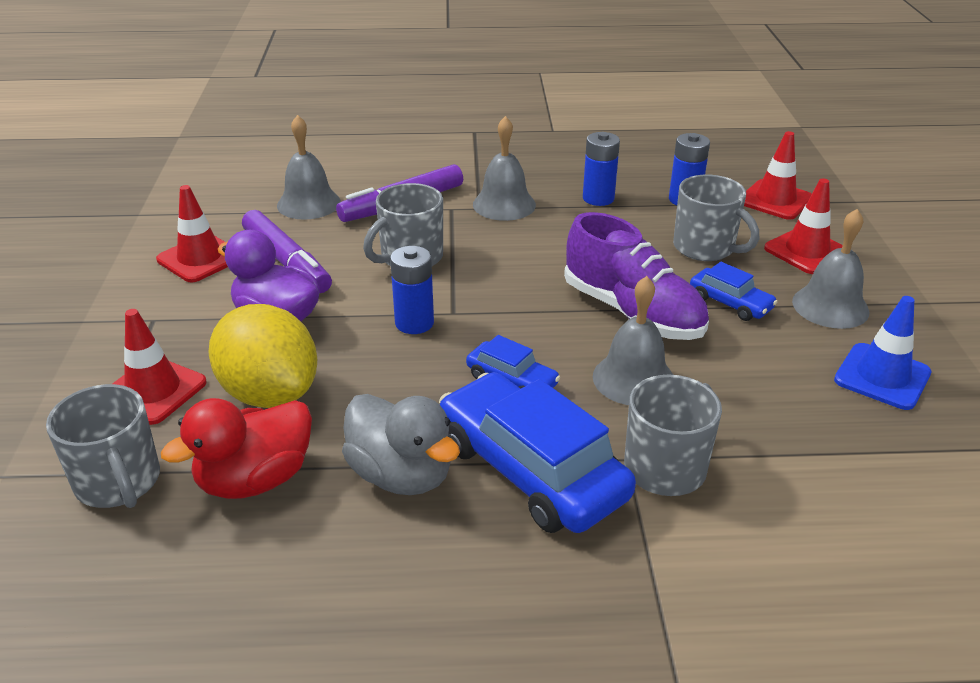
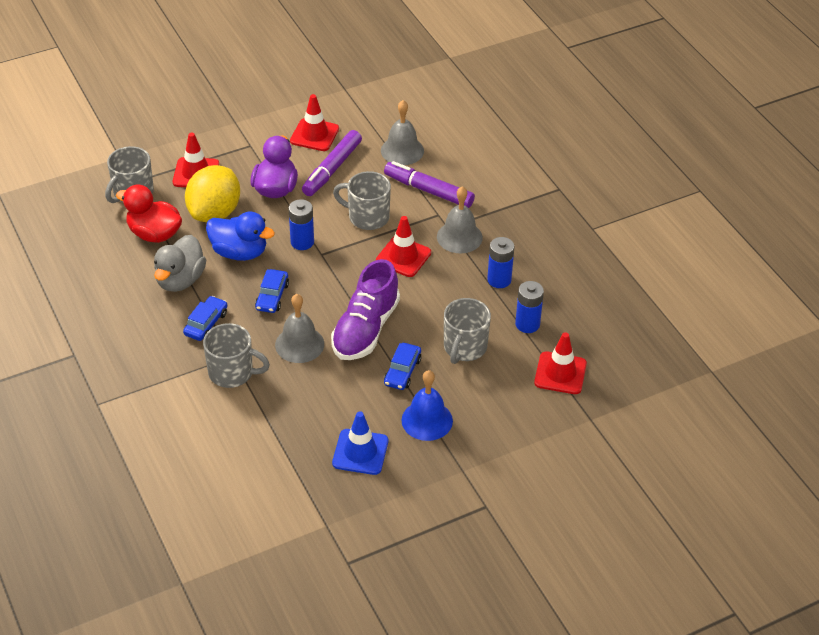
camera: 65 degrees right, 10 degrees up
blue car [439,372,636,533] -> blue car [183,296,227,341], size x0.49
red traffic cone [764,179,843,274] -> red traffic cone moved to [376,216,431,277]
grey bell [792,209,869,329] -> blue bell [402,370,453,441]
none -> blue duck [206,211,275,261]

